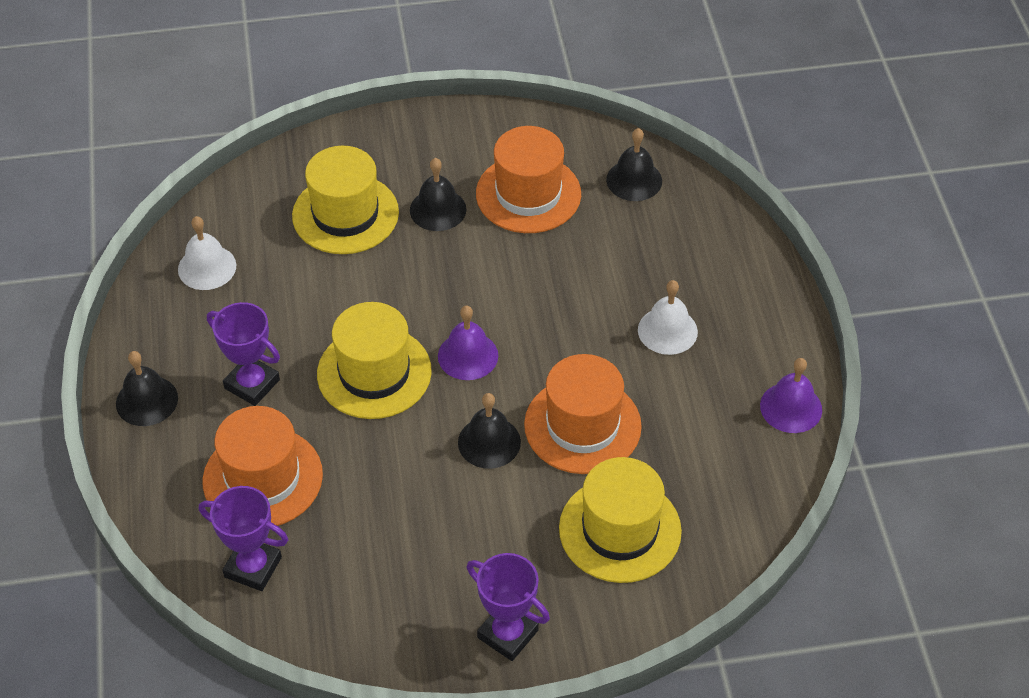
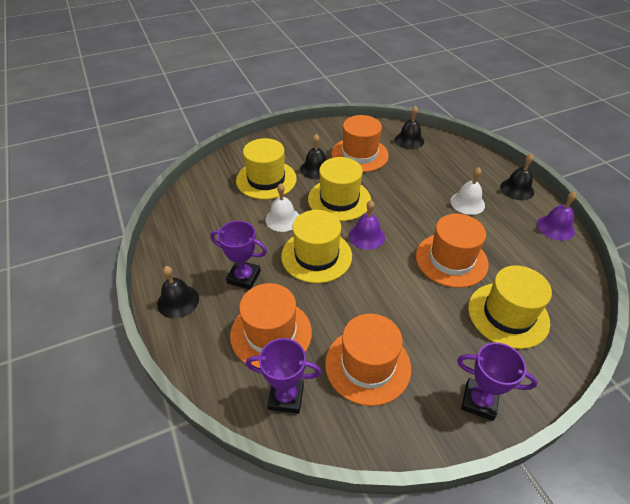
camera: 15 degrees left, 5 degrees down
white bell [178,216,236,290] -> white bell moved to [265,183,299,232]
black bell [458,393,521,469] -> black bell moved to [500,154,534,200]
none -> yellow hat [308,157,371,221]
none -> orange hat [325,314,411,406]

